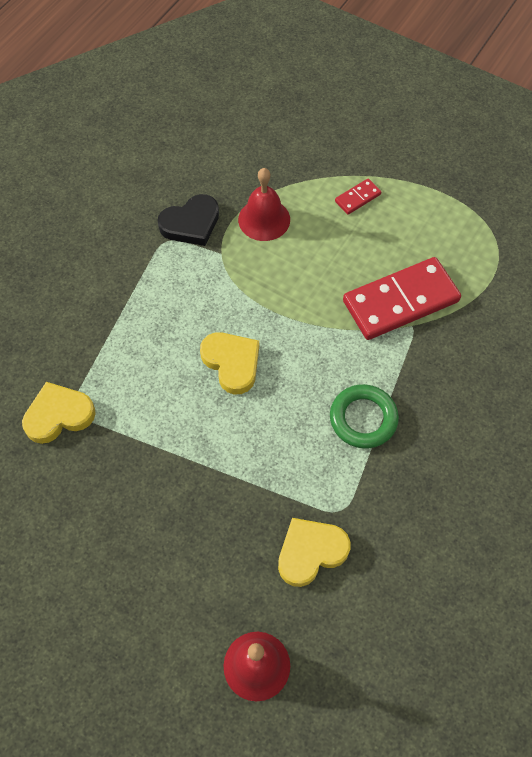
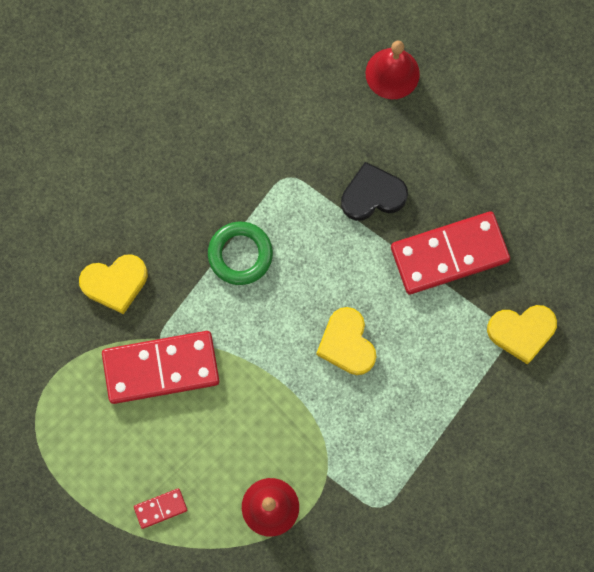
camera: 165 degrees left, 15 degrees up
black heart [158,194,219,246] -> black heart moved to [341,162,408,221]
yellow heart [278,518,350,587] -> yellow heart moved to [79,254,148,314]
none -> red domino [391,211,510,294]

